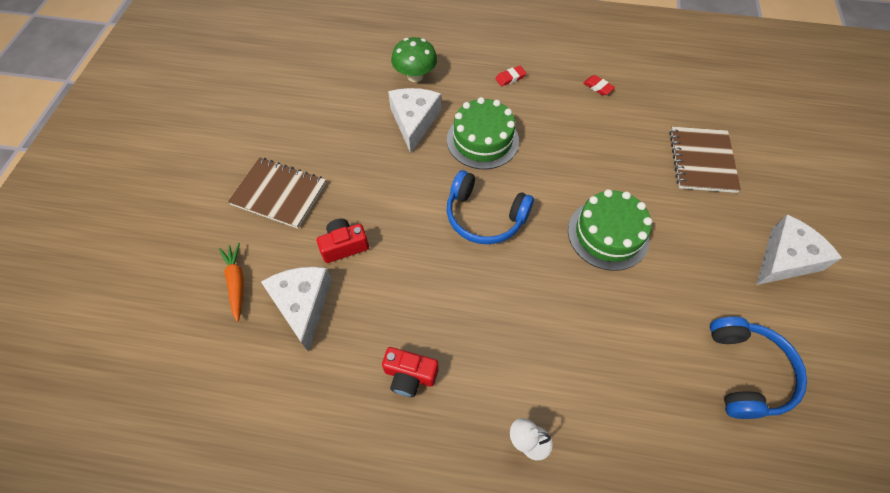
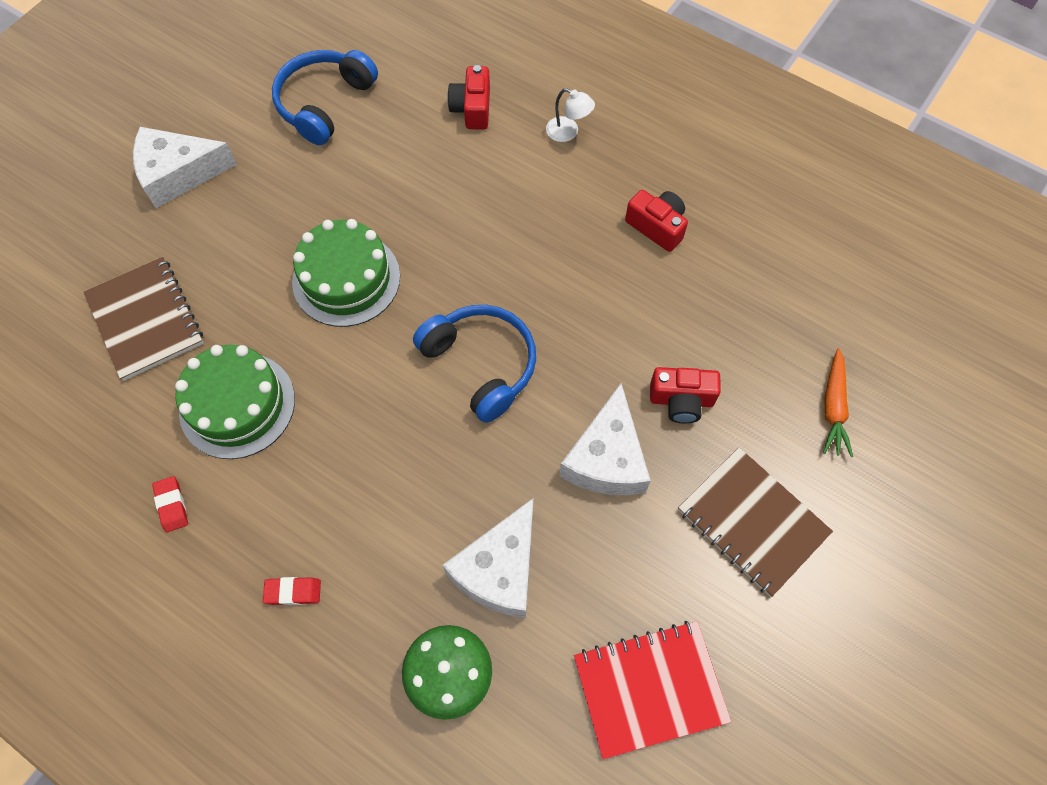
camera: 155 degrees left, 5 degrees up
white cheese [261,267,332,352] -> white cheese moved to [559,383,651,495]
green cake [447,97,519,169] -> green cake moved to [175,345,295,459]
brown notebook [669,127,741,193] -> brown notebook turned 60 degrees counterclockwise [84,257,204,381]
none -> red camera [447,65,490,130]
none -> red notebook [574,621,731,759]

